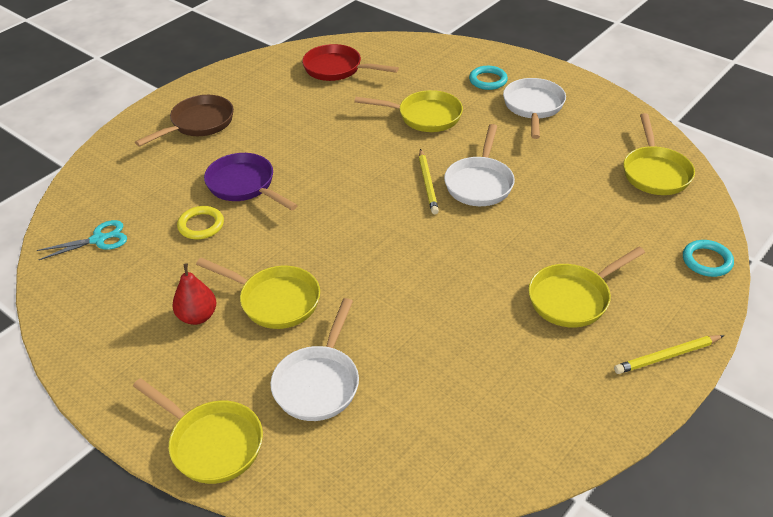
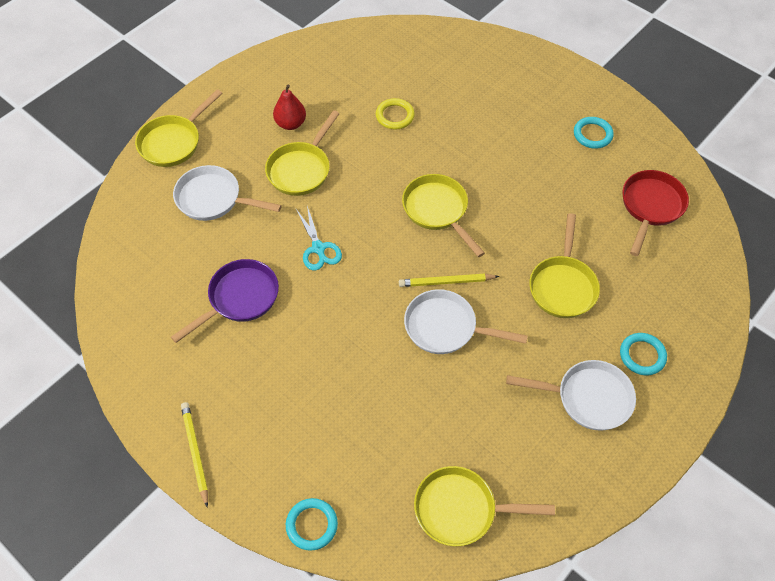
camera: 90 degrees right, 15 degrees up
turquoise scissors [37,220,127,260] -> turquoise scissors moved to [296,206,342,270]
brown pan [135,95,234,147] -> none
purple pan [204,153,298,211] -> purple pan moved to [171,259,279,343]
yellow pan [528,247,645,328] -> yellow pan moved to [402,174,485,257]
none -> turquoise ring [574,117,614,149]

